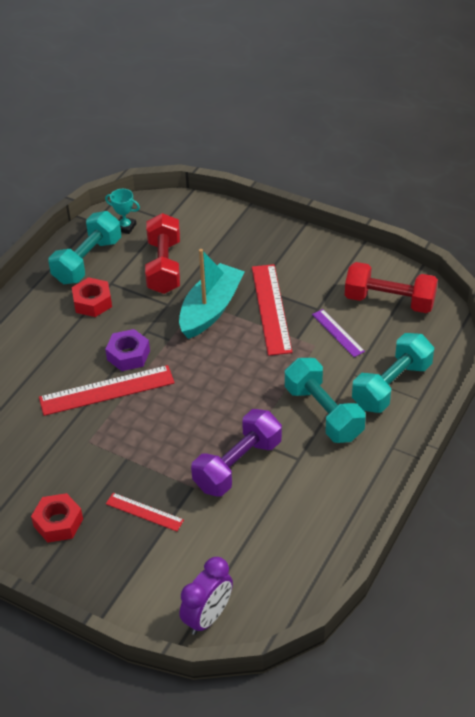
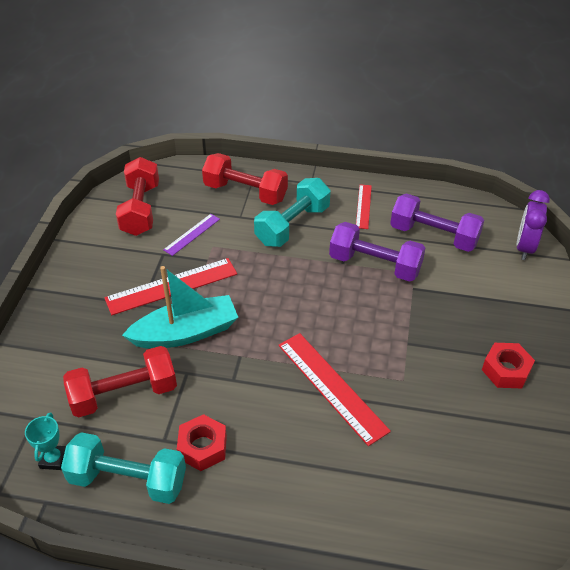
camera: 110 degrees left, 0 degrees up
purple nut [105,329,150,371] -> none
red ruler [106,493,184,531] -> red ruler moved to [356,184,372,229]
turquoise boat [179,249,244,339] -> turquoise boat turned 150 degrees clockwise [122,266,239,349]
purple clock [180,557,233,635] -> purple clock turned 90 degrees counterclockwise [516,190,550,260]
turquoise dumbbell [352,333,434,413] -> red dumbbell [202,153,288,205]
none -> purple dumbbell [390,193,484,252]

